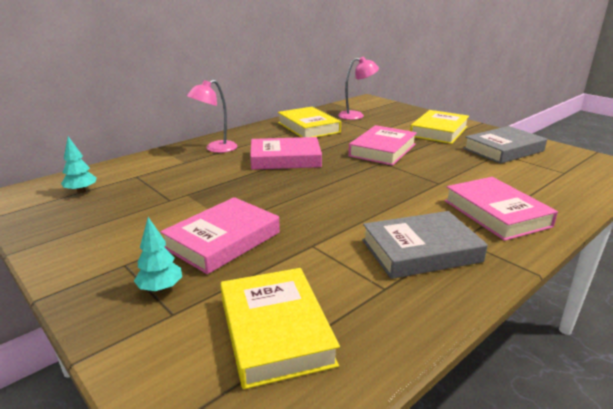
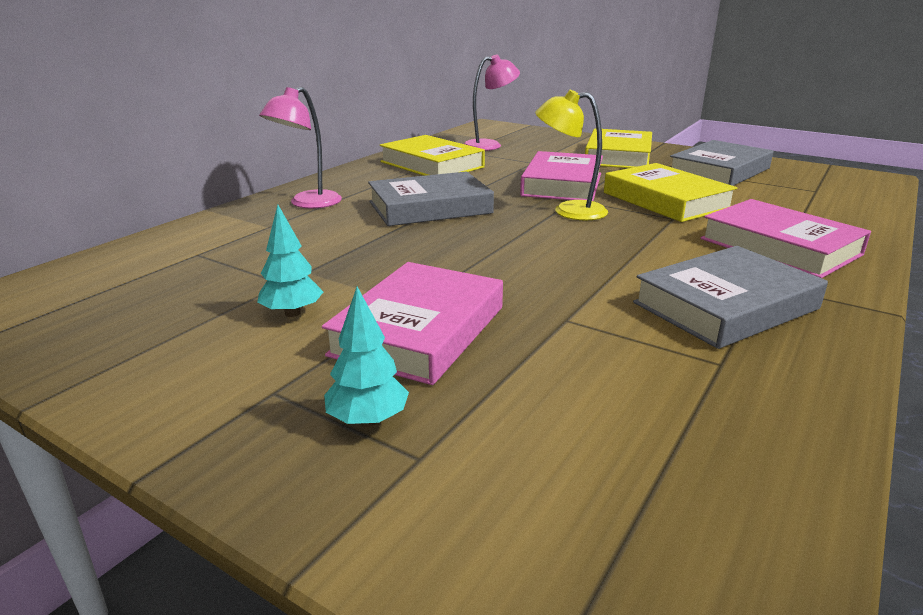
camera: 15 degrees left, 0 degrees up
turquoise tree [61,136,97,193] -> turquoise tree moved to [257,205,323,317]
yellow book [220,268,340,389] -> yellow book moved to [604,163,737,222]
pink book [250,137,322,170] -> grey book [368,171,494,226]
none -> yellow lamp [535,90,608,221]

